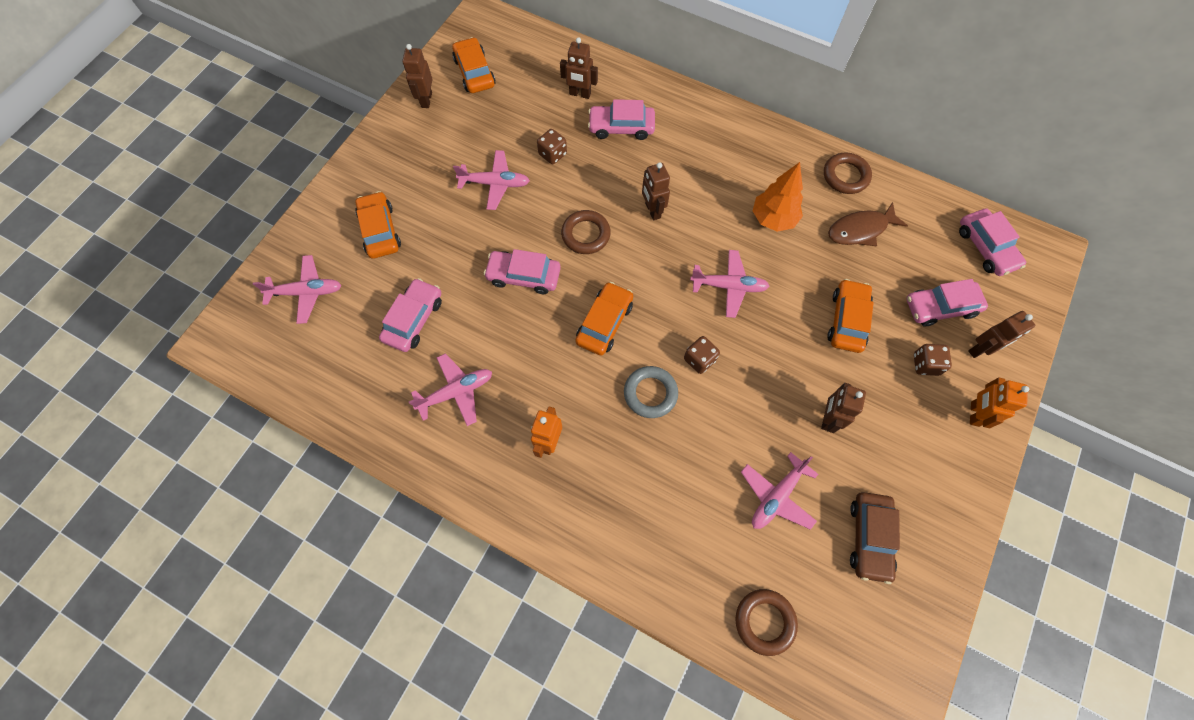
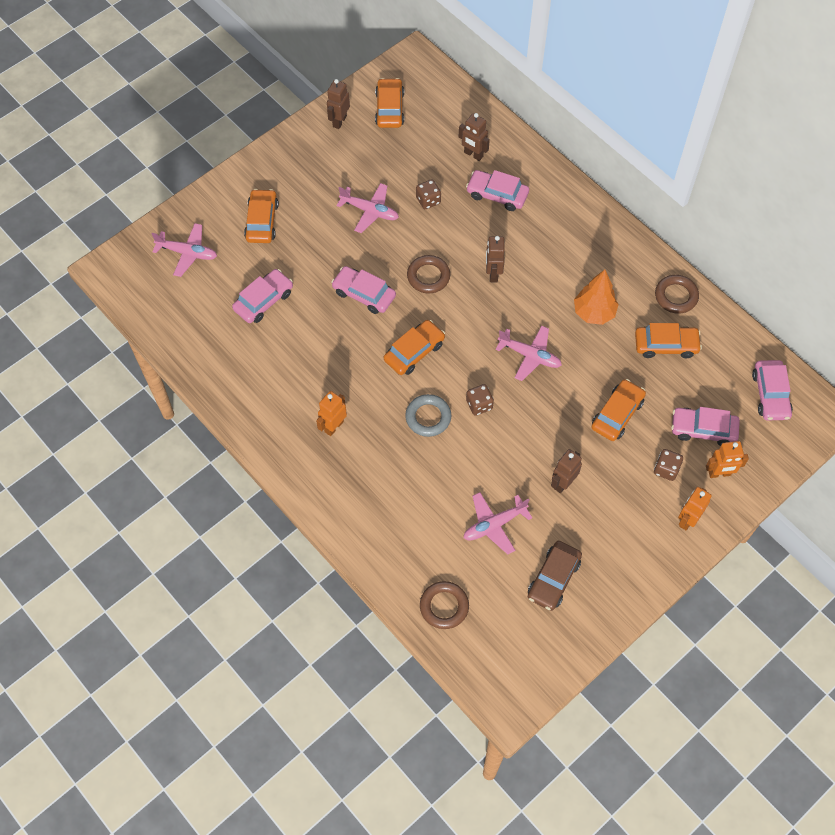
camera: 20 degrees right, 5 degrees down
pink plane [409,353,492,426] -> none
brown fish [828,202,908,246] -> orange car [635,323,702,358]
brown robot [968,311,1035,358] -> orange robot [706,441,749,478]

